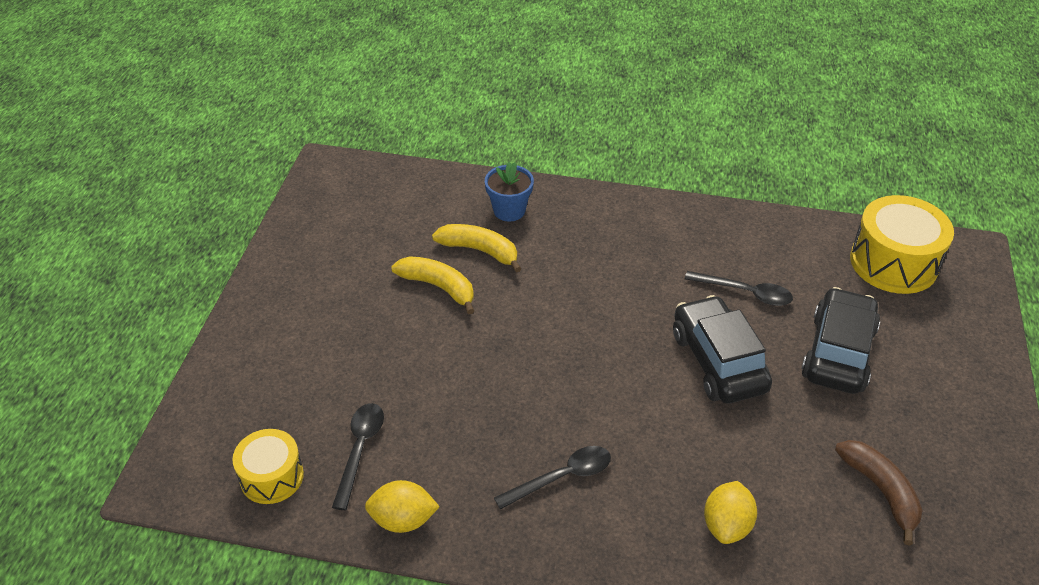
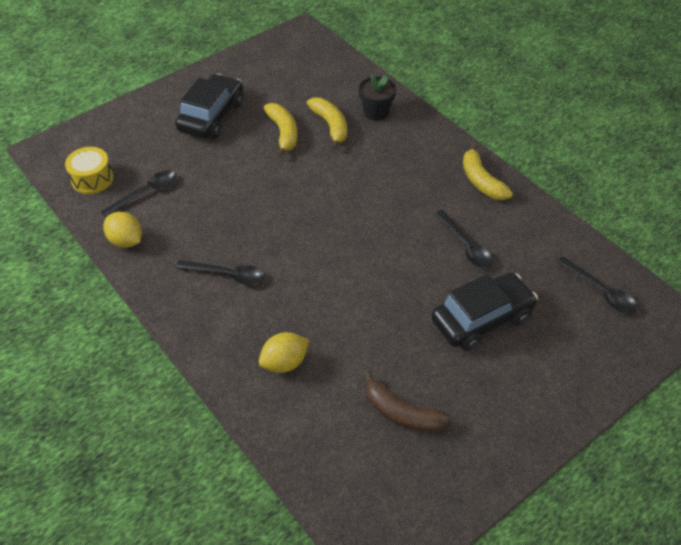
camera: 40 degrees right, 5 degrees up
blue flower pot [485,162,534,221] -> black flower pot [358,75,396,121]
black car [673,295,772,403] -> black car moved to [175,74,243,139]
brown banana [835,440,922,546] -> brown banana turned 105 degrees clockwise [363,370,451,432]
yellow drum [850,195,954,294] -> black spoon [556,256,637,313]
none -> yellow banana [463,143,513,200]

